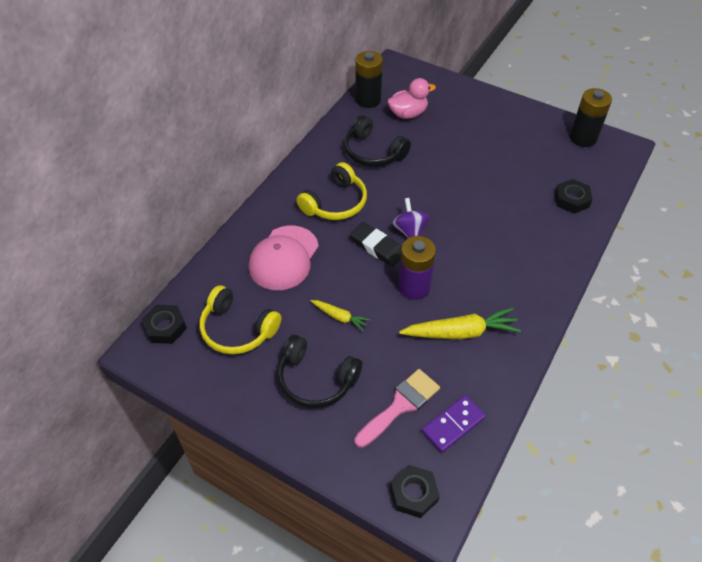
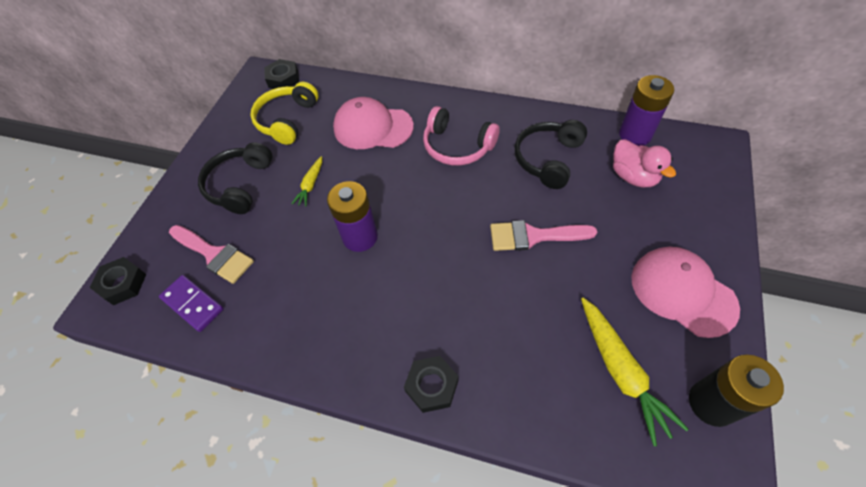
camera: 80 degrees right, 5 degrees up
yellow headphones [296,162,367,220] -> pink headphones [423,106,500,166]
black eraser [350,222,401,267] -> none
black battery [355,51,383,108] -> purple battery [619,75,674,146]
purple spinning top [392,198,430,238] -> none
yellow carrot [399,308,521,339] -> yellow carrot moved to [581,298,689,446]
black nut [555,179,592,214] -> black nut moved to [404,356,459,413]
none -> pink brush [490,220,597,251]
none -> pink cap [631,247,740,338]

